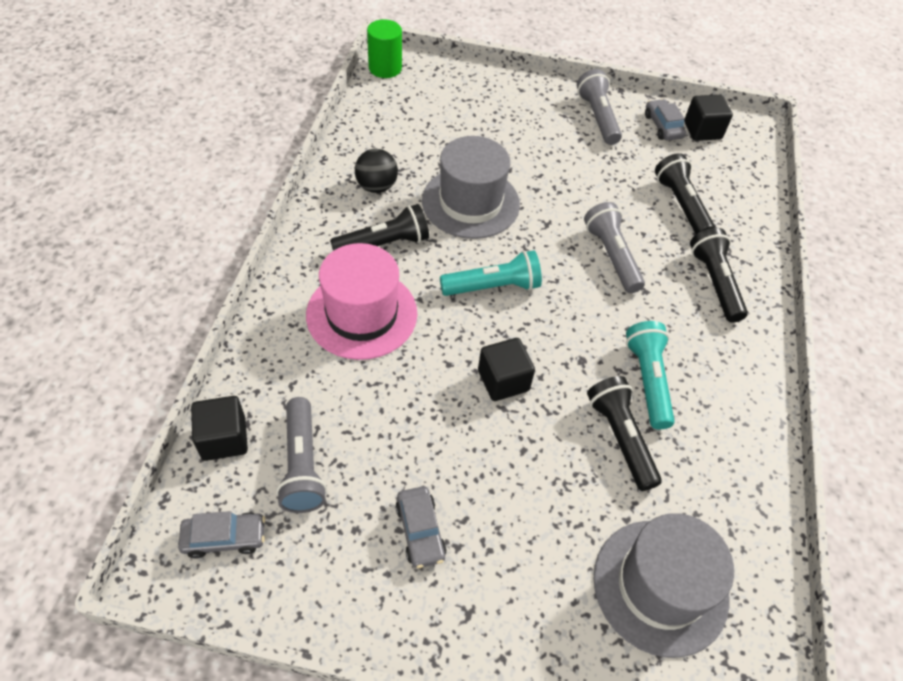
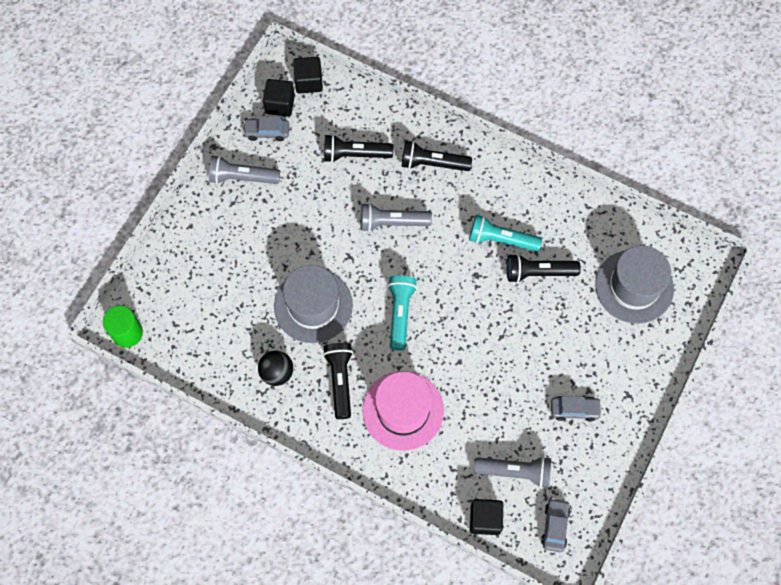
camera: 70 degrees left, 15 degrees up
black cube [478,338,535,401] -> black cube moved to [293,57,323,94]

